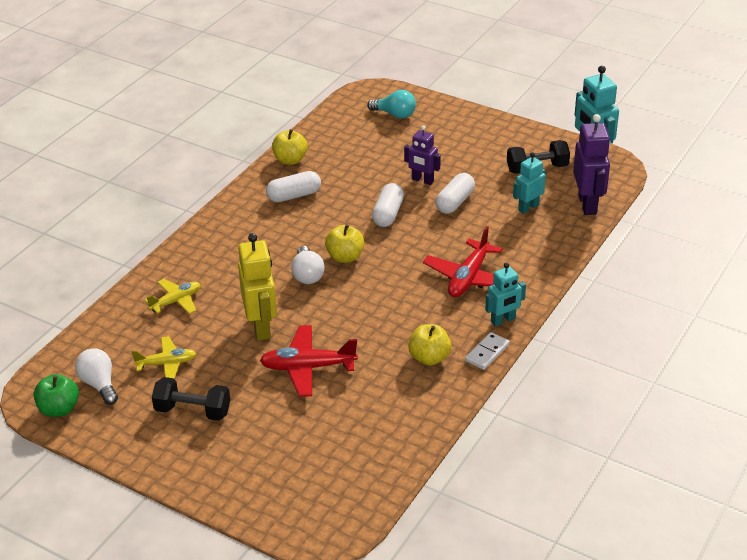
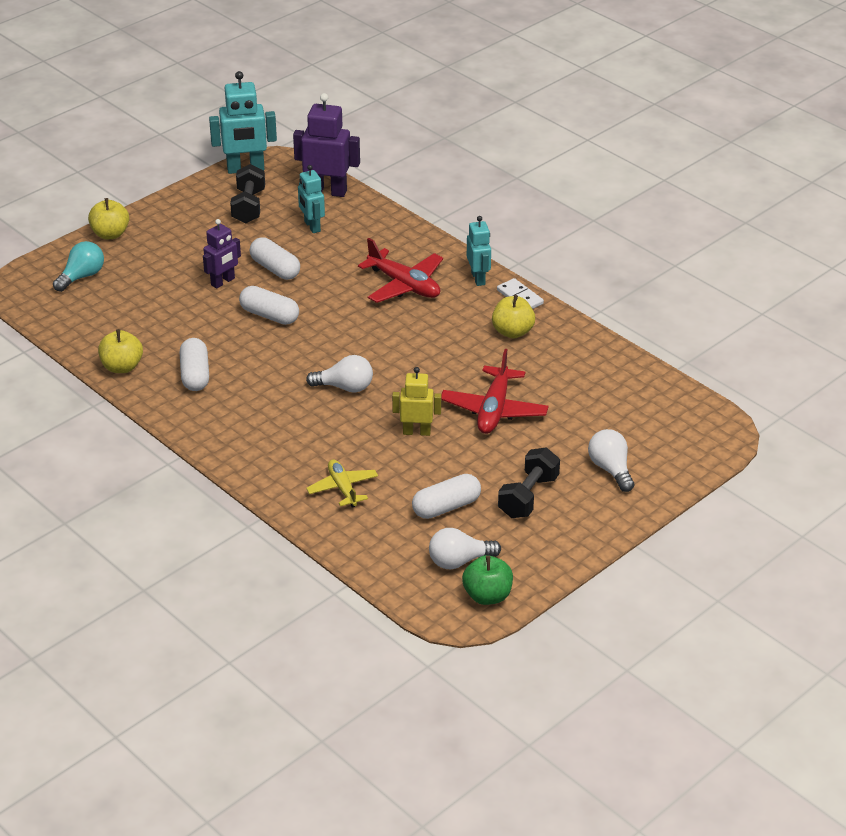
camera: 75 degrees left, 0 degrees up
yellow plane [131,336,196,379] -> white capsule [412,474,481,519]
yellow robot [238,233,277,341] -> yellow robot [392,367,441,436], size x0.63
yellow apple [325,225,364,263] -> yellow apple moved to [88,198,129,239]
none -> white light bulb [588,429,634,492]

